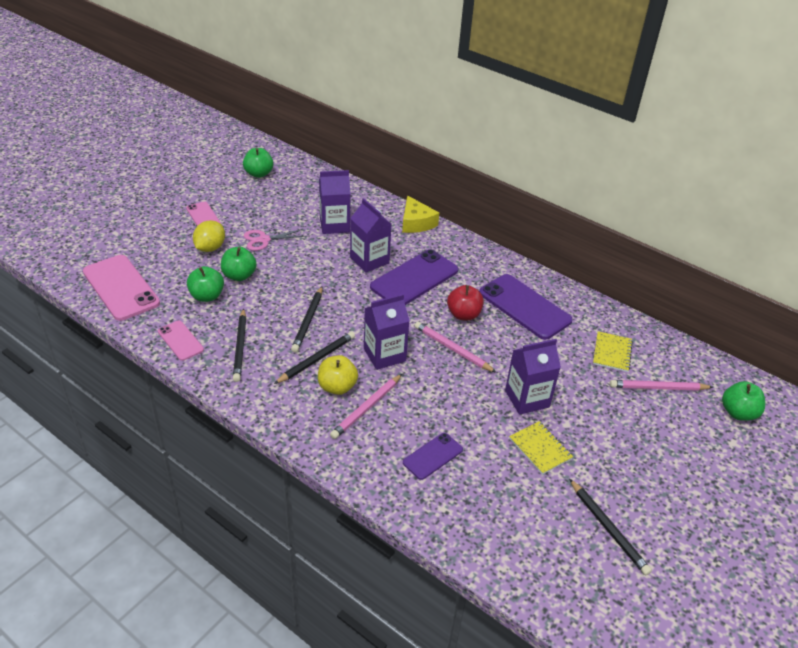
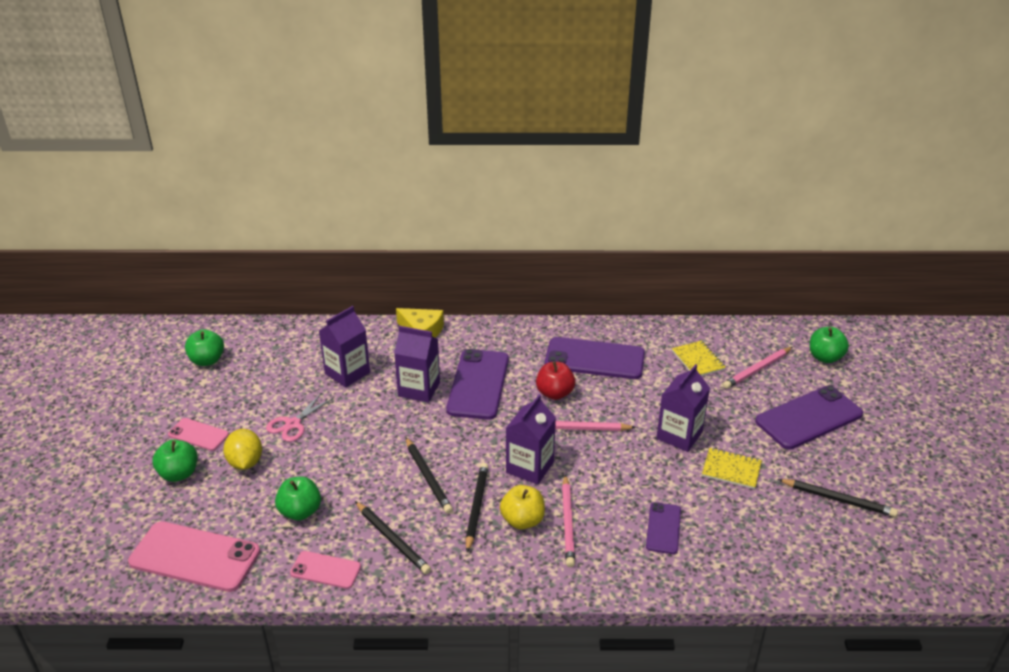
camera: 35 degrees left, 5 degrees down
green apple [221,247,257,281] -> green apple moved to [152,440,197,482]
none -> purple phone [755,386,863,450]

